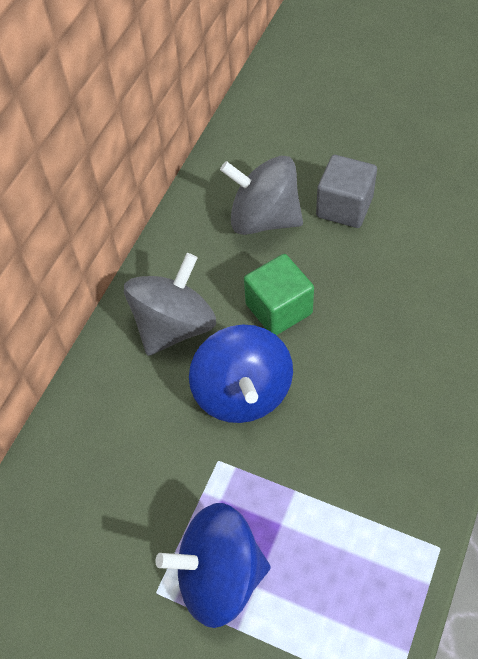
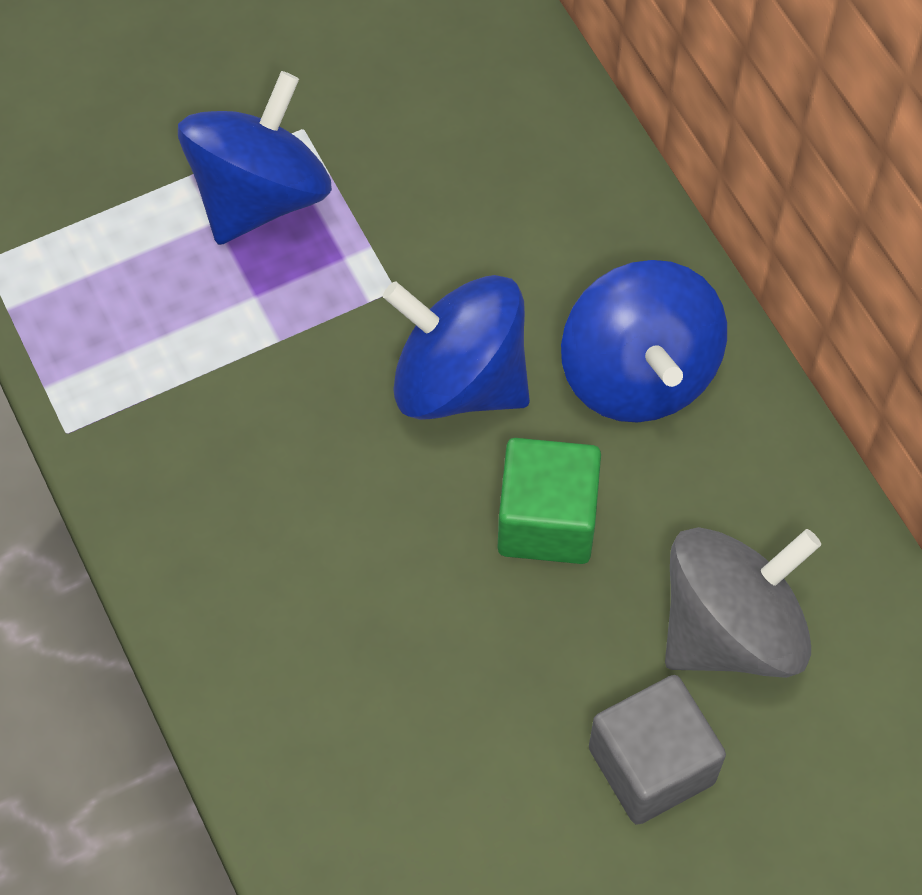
camera: 125 degrees right, 5 degrees up
grey spinning top [124,253,216,356] -> blue spinning top [561,260,727,423]

